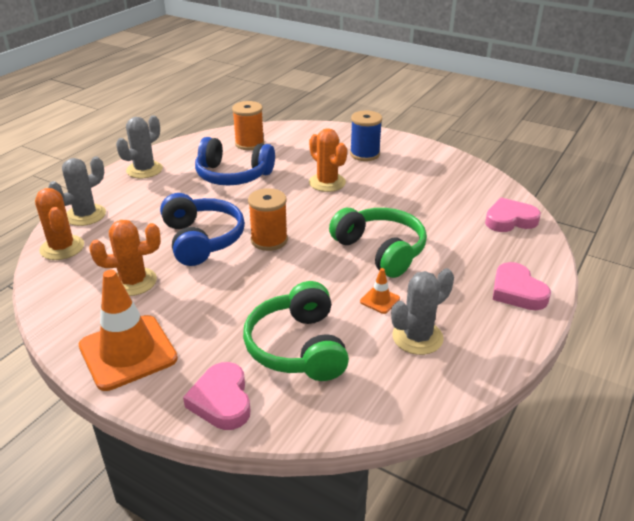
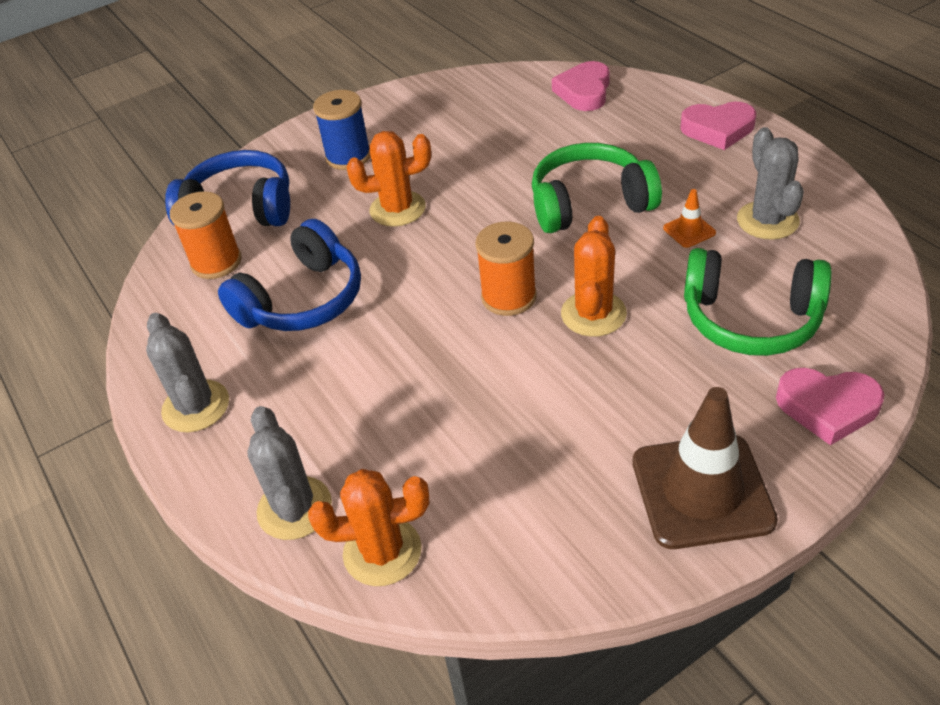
camera: 60 degrees left, 10 degrees up
orange traffic cone [79,270,178,391] -> brown traffic cone [633,387,778,549]
orange cactus [89,220,161,296] -> orange cactus moved to [561,216,627,337]
blue headphones [160,193,245,266] -> blue headphones moved to [165,150,290,226]

